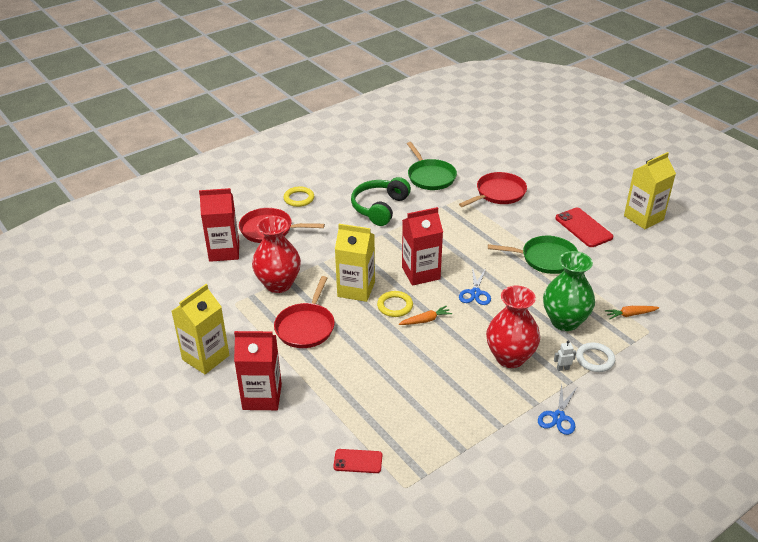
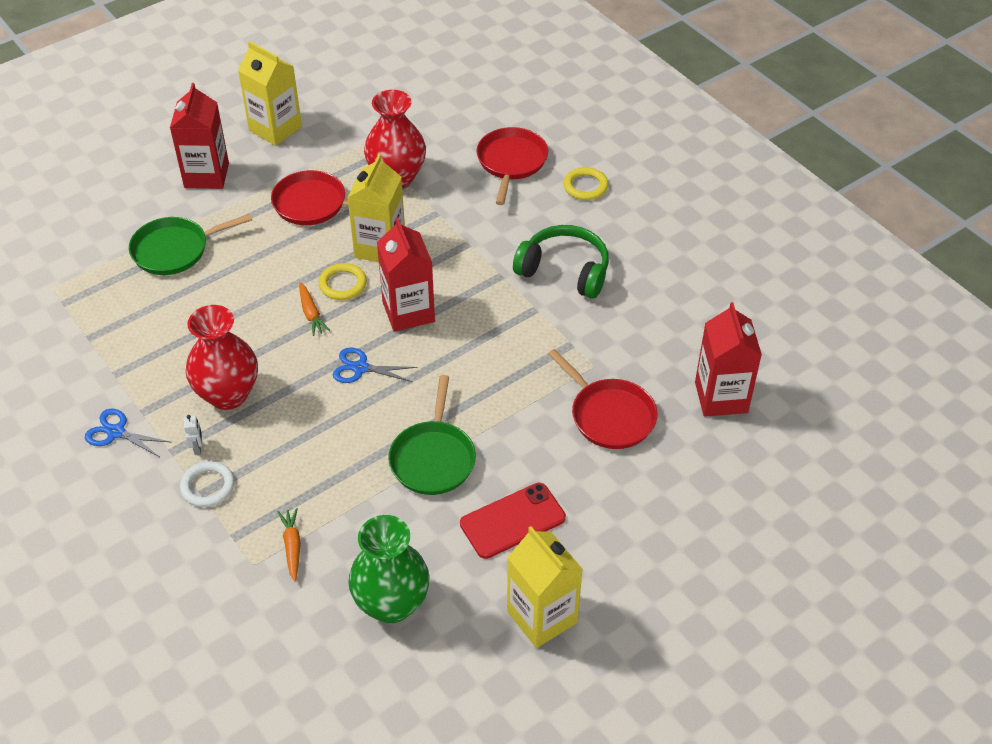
camera: 90 degrees right, 10 degrees up
red carton [199,188,239,262] -> red carton moved to [695,302,762,417]
red phone [333,449,382,473] -> none
green pan [407,142,457,190] -> green pan moved to [129,214,252,275]
green vase [543,251,595,331] -> green vase moved to [348,515,430,623]

